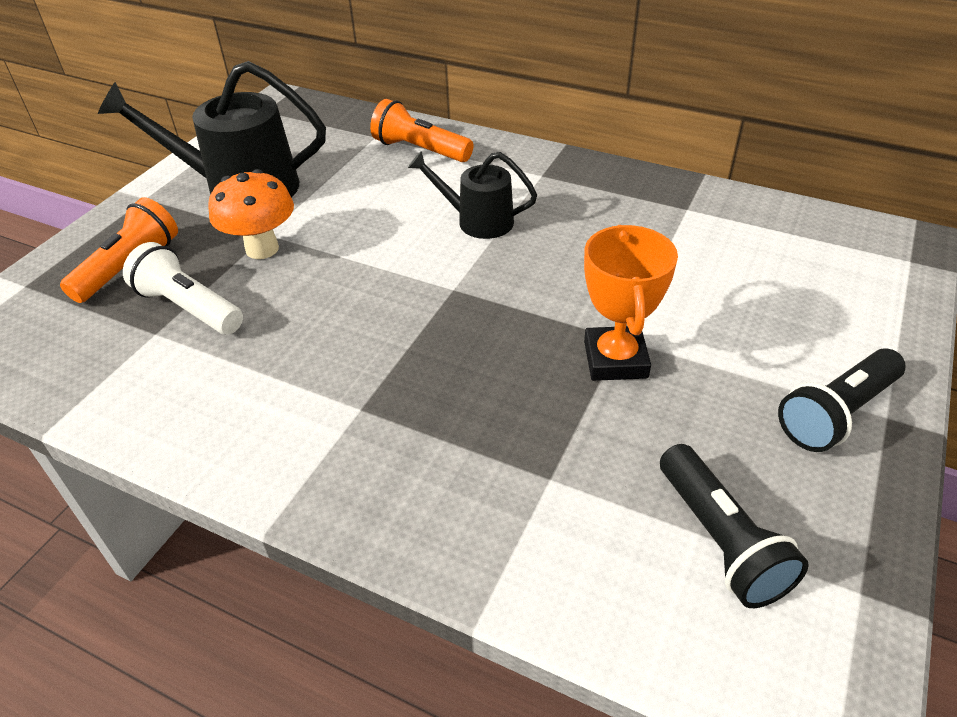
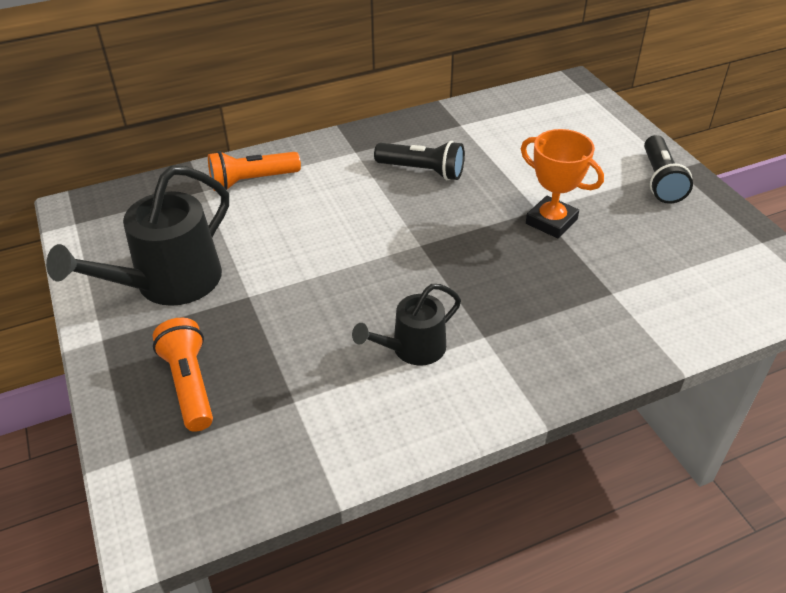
camera: 50 degrees left, 0 degrees up
white flashlight [123,242,243,335] -> none
orange mushroom [208,169,294,259] -> none
black watering can [408,151,537,239] -> black watering can moved to [352,284,461,366]
black flashlight [660,444,809,608] -> black flashlight moved to [374,141,465,180]

